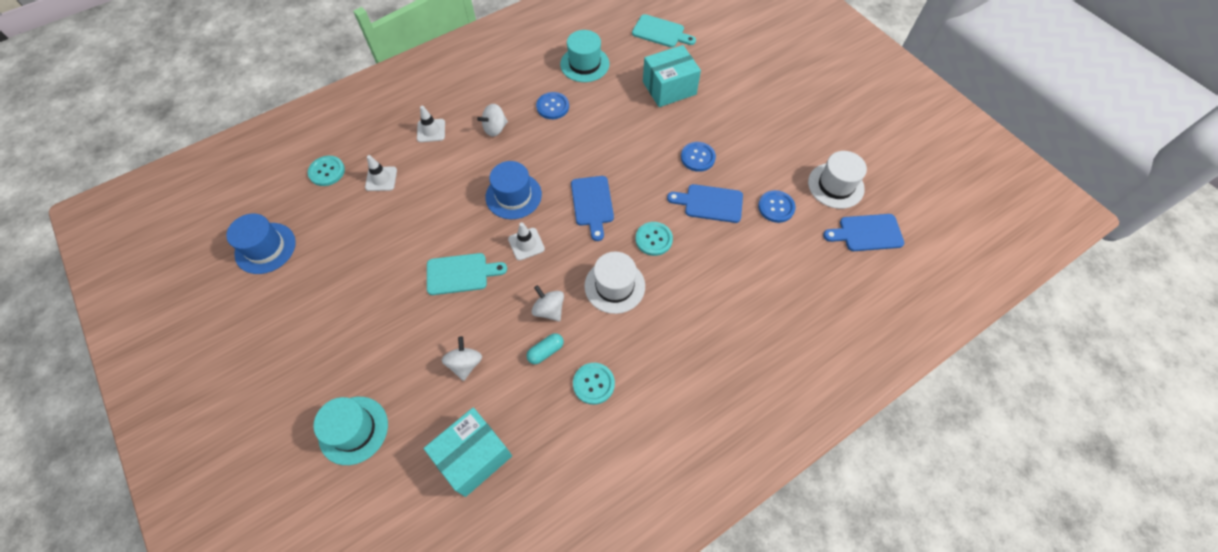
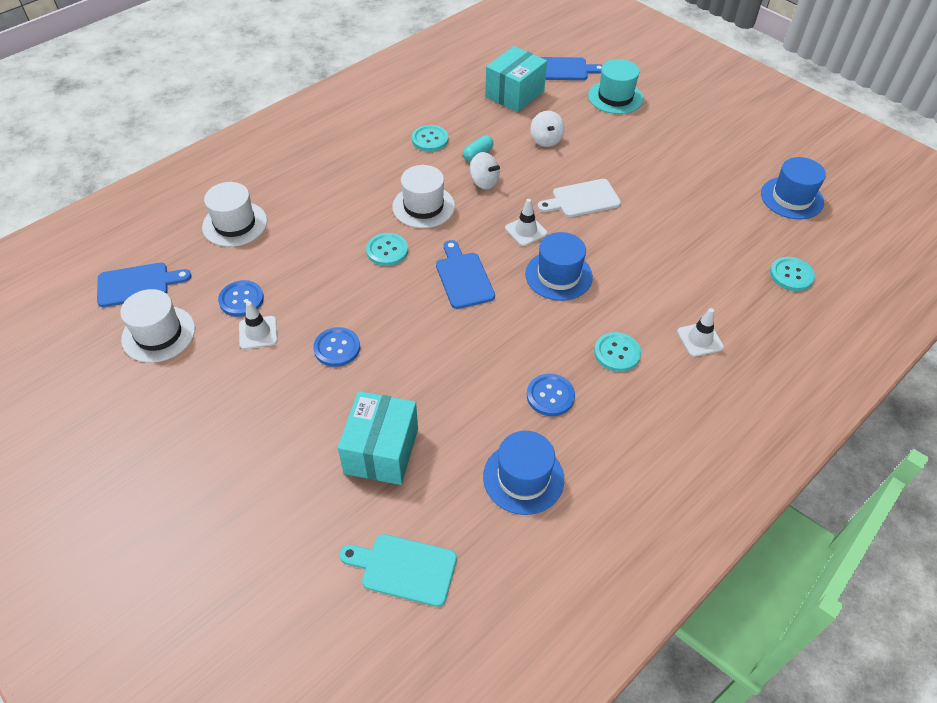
camera: 170 degrees right, 10 degrees down
white traffic cone [365,155,397,191] -> white traffic cone moved to [239,301,278,349]
turquoise cutting board [427,253,507,295] -> white cutting board [537,179,621,217]
white spinning top [477,104,508,137] -> turquoise button [594,332,641,372]
turquoise hat [560,30,609,82] -> blue hat [483,431,564,515]
turquoise box [643,45,701,107] -> turquoise box turned 45 degrees counterclockwise [338,391,418,485]
blue cutting board [667,184,743,223] -> blue cutting board moved to [541,57,603,80]
none -> white hat [202,182,267,247]

